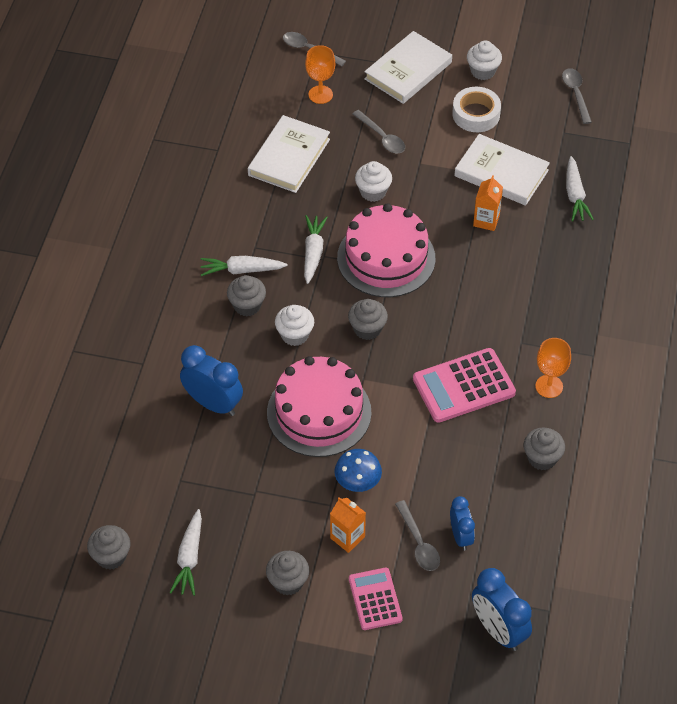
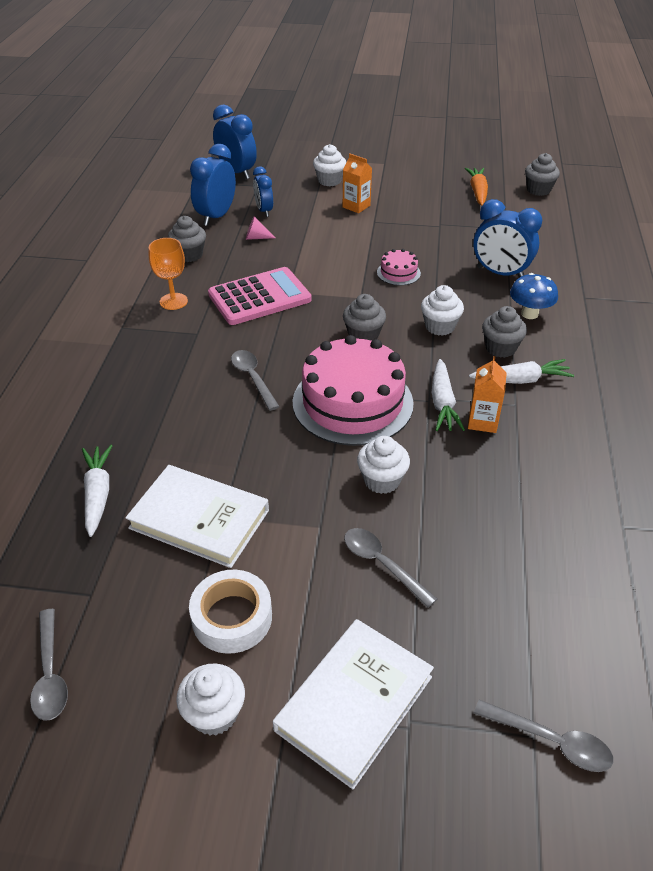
camera: 175 degrees right, 10 degrees down
white carrot [169,509,202,596] -> orange carrot [465,168,488,206]
white book [248,115,330,193] -> none
grey cupcake [266,551,309,595] -> none
pink cake [267,356,371,457] -> pink cake [377,249,421,285], size x0.44
orange goblet [305,45,335,104] -> none
blue mushroom [334,449,382,492] -> blue mushroom moved to [510,273,558,319]
pink calculator [349,568,403,630] -> white cupcake [313,144,346,186]
grey spoon [395,500,440,571] -> grey spoon moved to [231,350,280,411]
orange carton [473,175,503,231] -> orange carton moved to [468,356,507,433]
none -> blue clock [190,144,236,226]
none -> pink cone [246,216,275,240]

